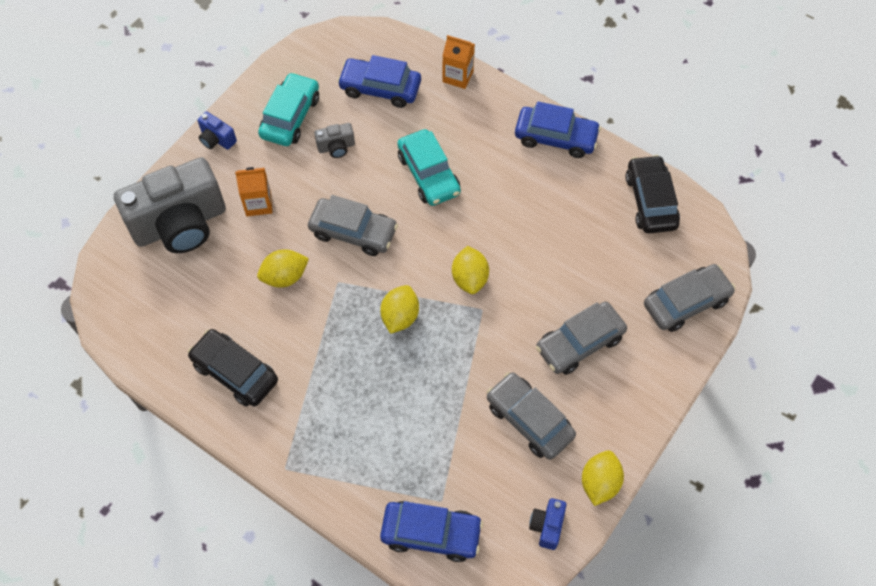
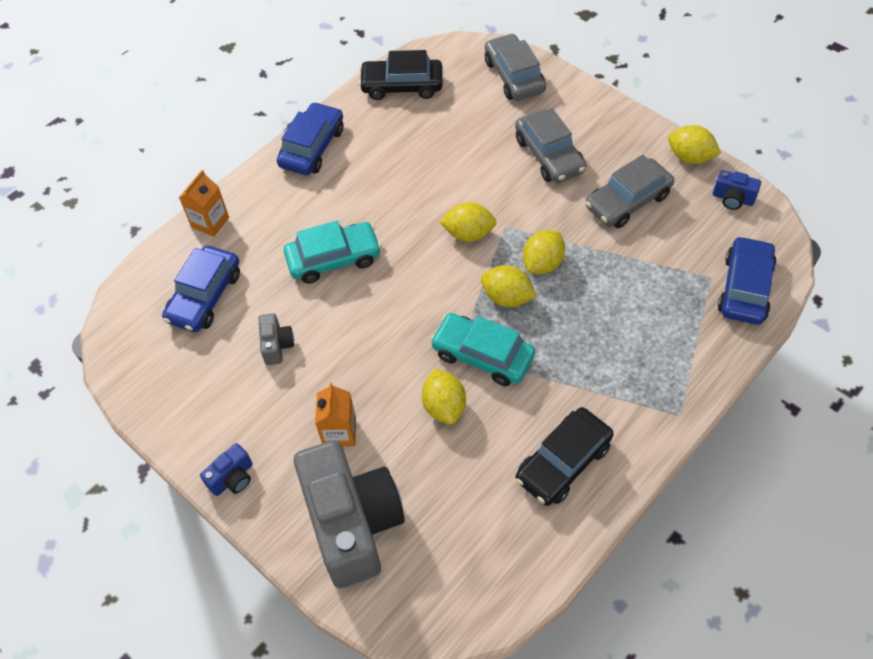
camera: 80 degrees left, 5 degrees down
turquoise car [258,72,319,146] -> turquoise car moved to [430,313,535,386]
grey car [308,195,398,256] -> none
none -> yellow lemon [523,230,565,274]

